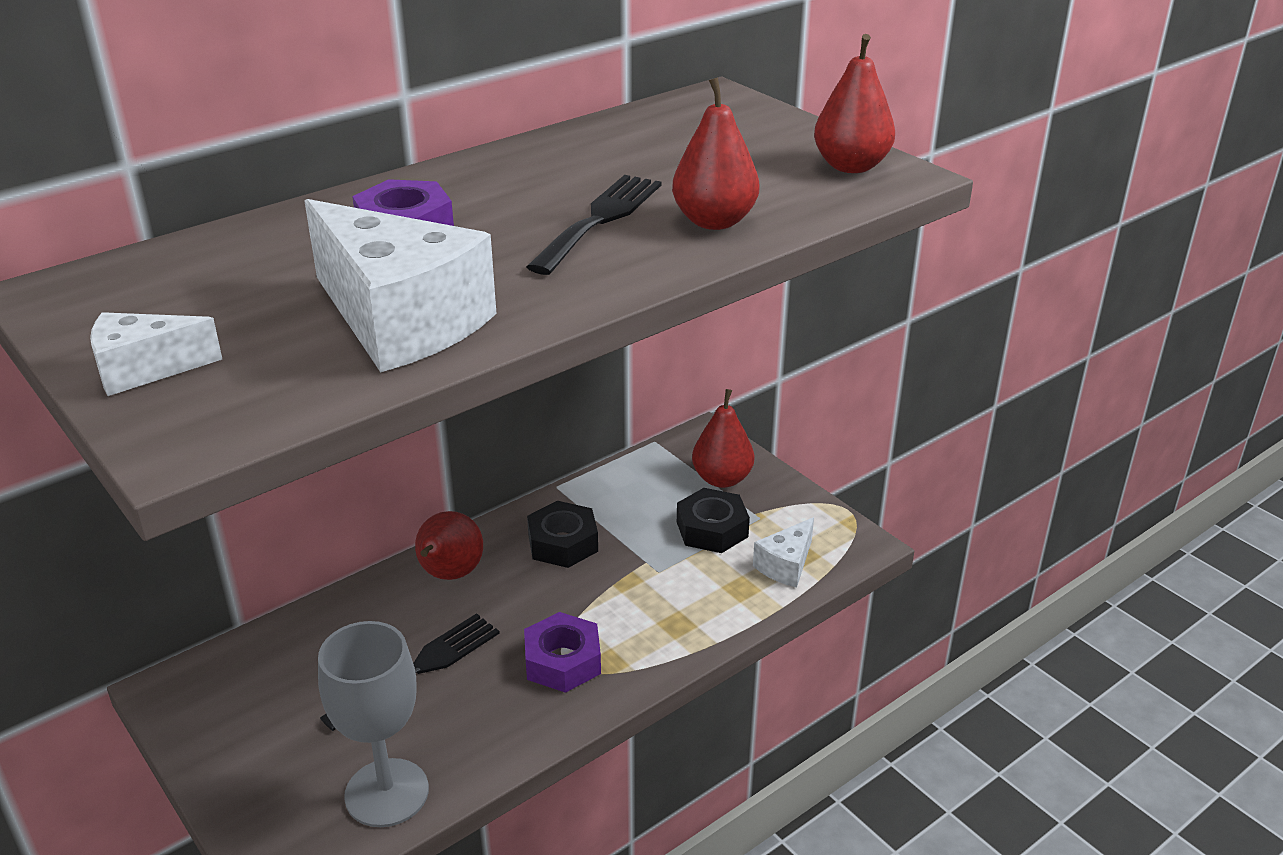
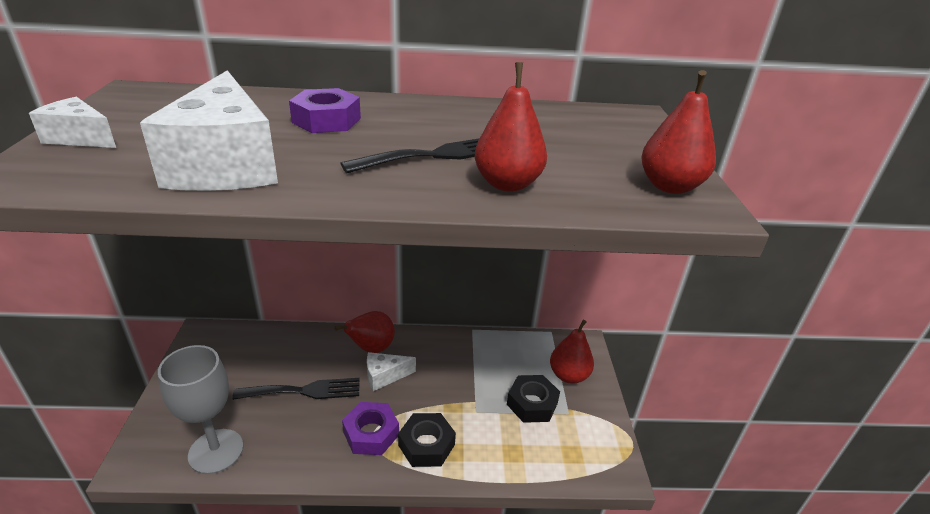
camera: 35 degrees right, 0 degrees up
black nut [527,501,598,568] -> black nut moved to [398,413,456,467]
white cheese [753,517,814,587] -> white cheese moved to [367,352,416,391]

